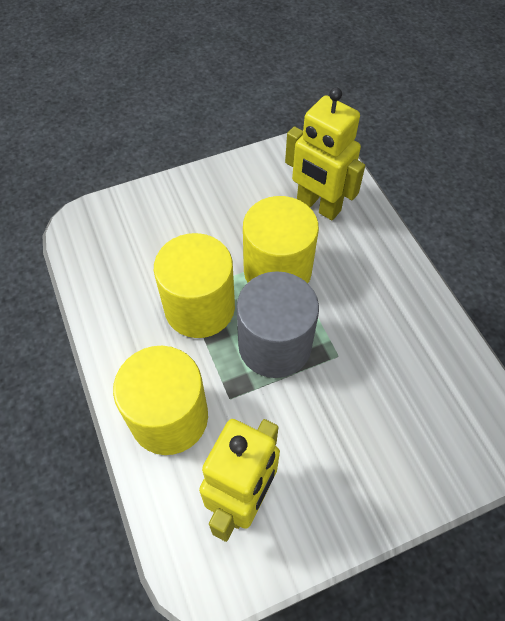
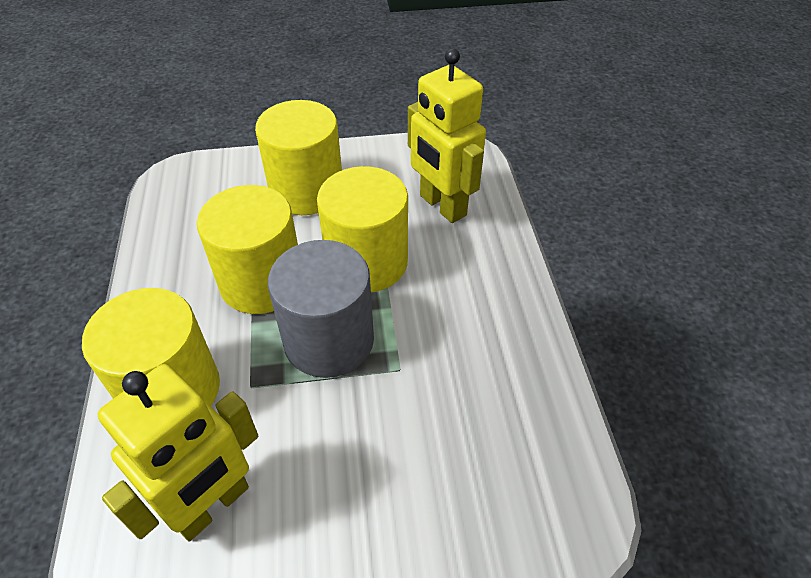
camera: 15 degrees right, 10 degrees down
none -> yellow cylinder [255,100,342,215]

